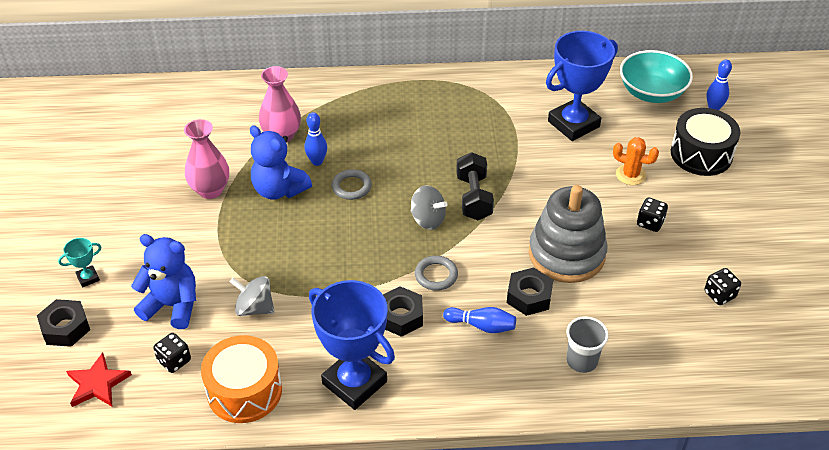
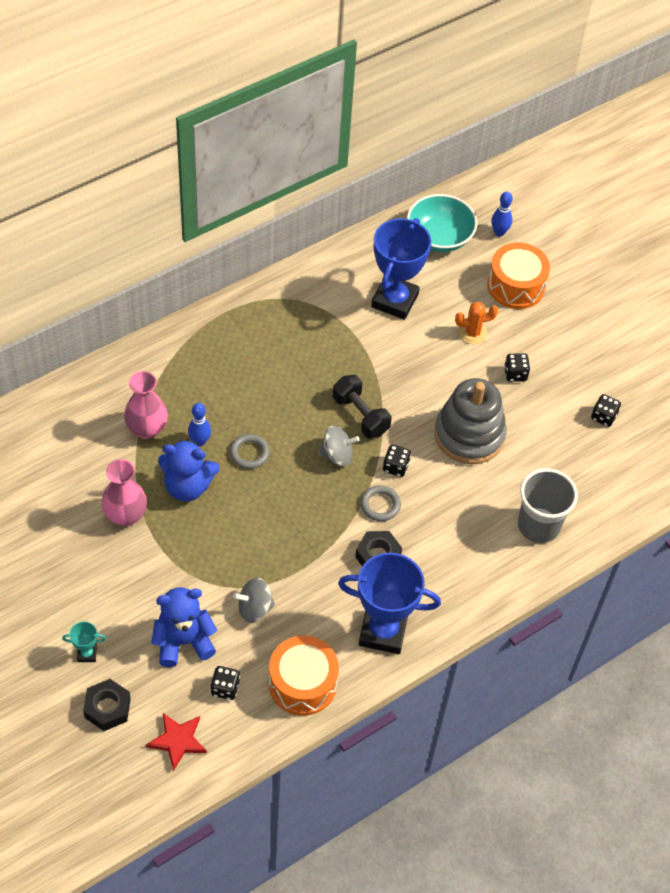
camera: 35 degrees left, 10 degrees up
turquoise trophy [58,238,101,287] -> turquoise trophy turned 60 degrees clockwise [62,622,106,662]
blue bowling pin [443,307,516,333] -> none
black nut [507,267,553,316] -> none
grey cup [566,316,609,373] -> grey cup [518,468,578,543], size x1.57
black drum [671,108,740,176] -> orange drum [487,243,550,309]
none -> black dice [383,445,411,477]

